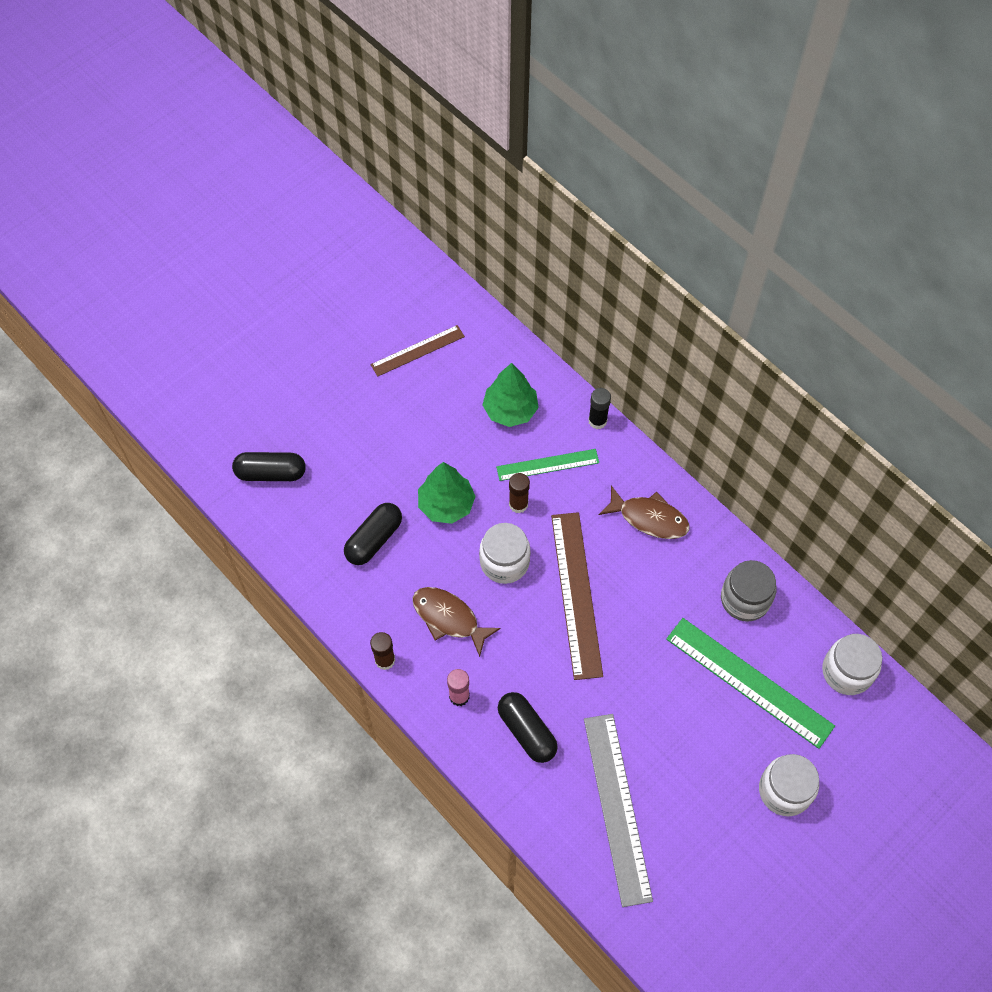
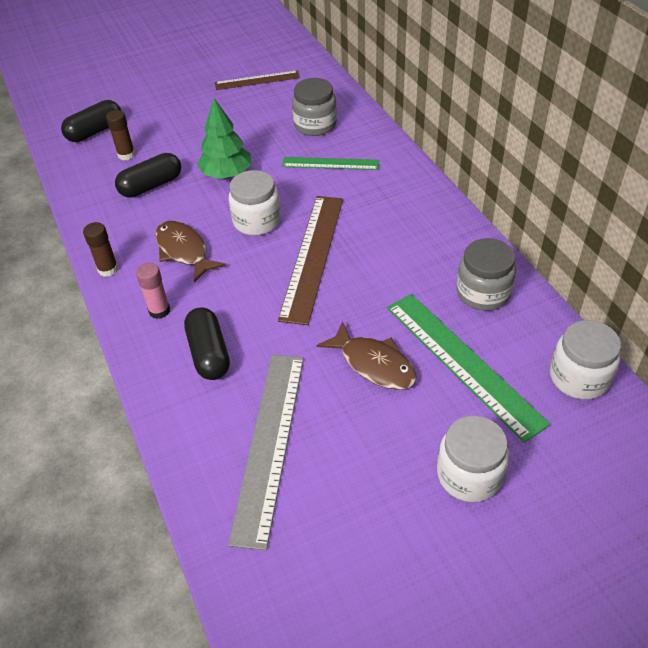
camera: 20 degrees right, 15 degrees down
black capsule [232,452,306,481] -> black capsule turned 60 degrees counterclockwise [61,100,121,142]
green tree [482,363,539,427] -> grey jar [292,78,337,136]
brown glue stick [509,473,530,513] -> brown glue stick moved to [106,110,135,160]
black glue stick [588,388,611,429] -> none
brown fish [599,485,690,539] -> brown fish moved to [317,321,417,390]

